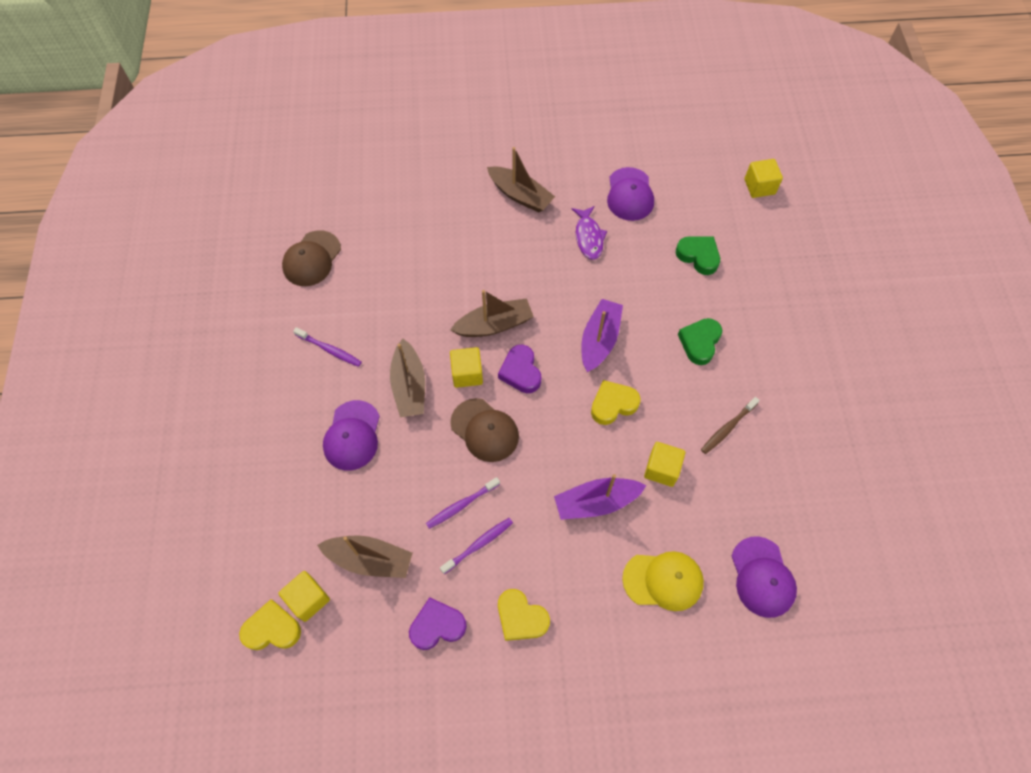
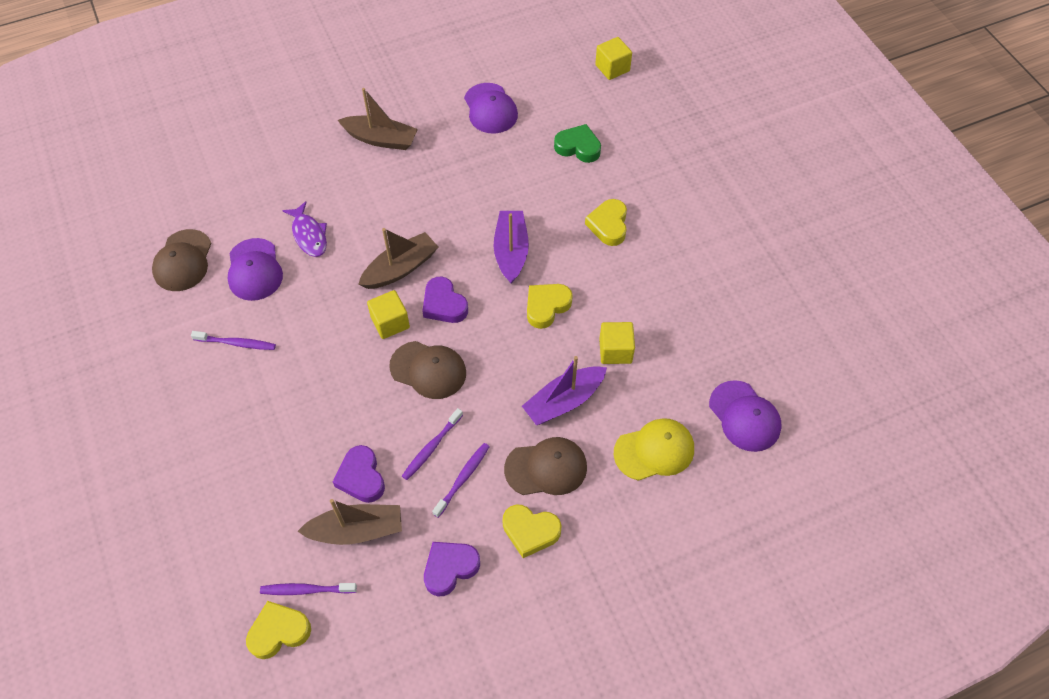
camera: 20 degrees left, 5 degrees down
yellow cube [278,571,330,622] -> purple toothbrush [260,583,357,595]
purple cap [323,400,380,471] -> purple cap moved to [228,238,283,301]
brown boat [390,339,425,417] -> none
purple fish [572,206,607,260] -> purple fish moved to [282,201,327,257]
green heart [678,318,722,365] -> yellow heart [585,199,627,246]
brown toothbrush [701,397,760,454] -> none
none -> purple heart [333,445,385,503]
none -> brown cap [504,437,587,495]

